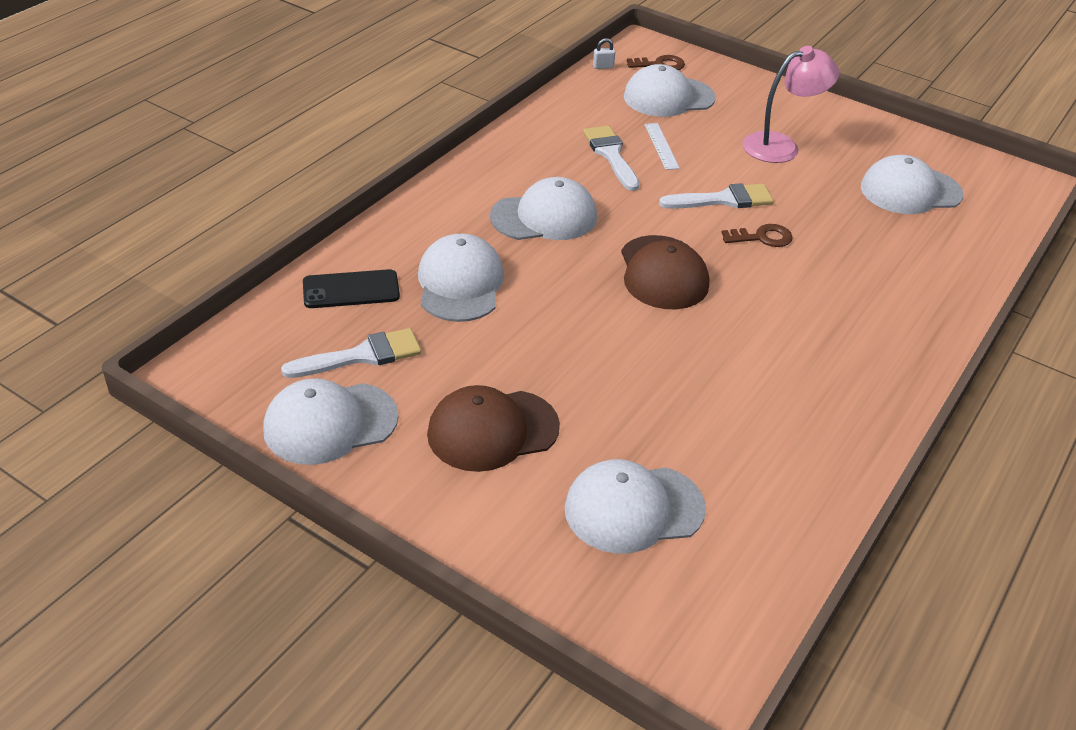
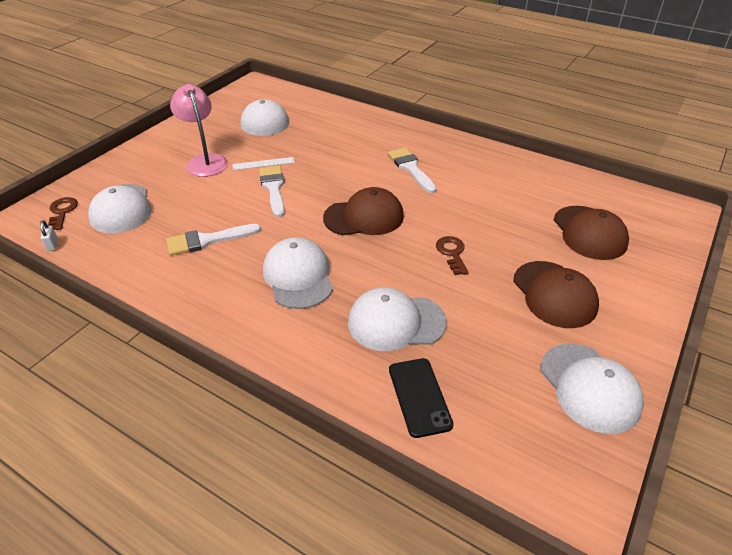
camera: 90 degrees left, 0 degrees up
white brush [281,328,422,378] -> white brush moved to [388,147,437,193]
white cap [564,459,706,554] -> brown cap [554,206,629,260]
white ruler [644,123,680,170] -> white ruler moved to [232,157,295,170]
brown key [721,224,793,247] -> brown key moved to [436,236,469,275]

